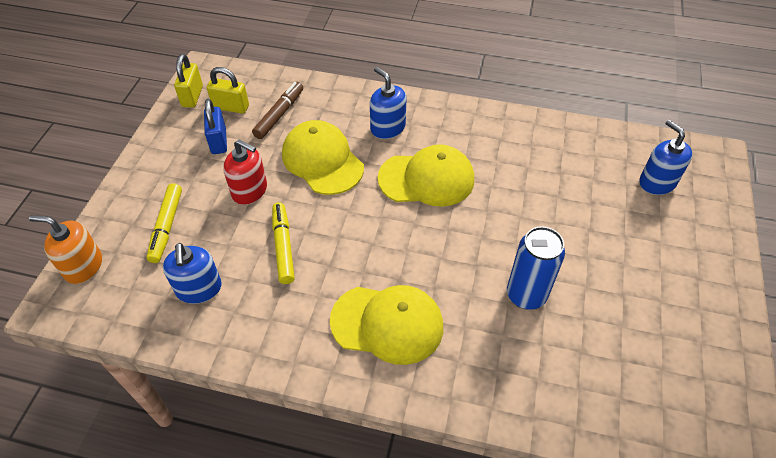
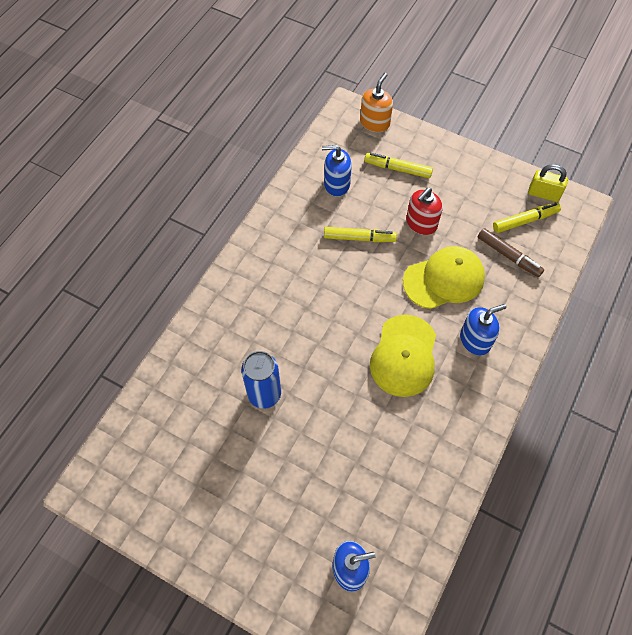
camera: 105 degrees right, 10 degrees up
blue padlock [204,99,227,154] -> none
yellow padlock [207,67,249,114] -> yellow marker [493,202,561,233]
yellow cap [330,285,443,365] -> none

